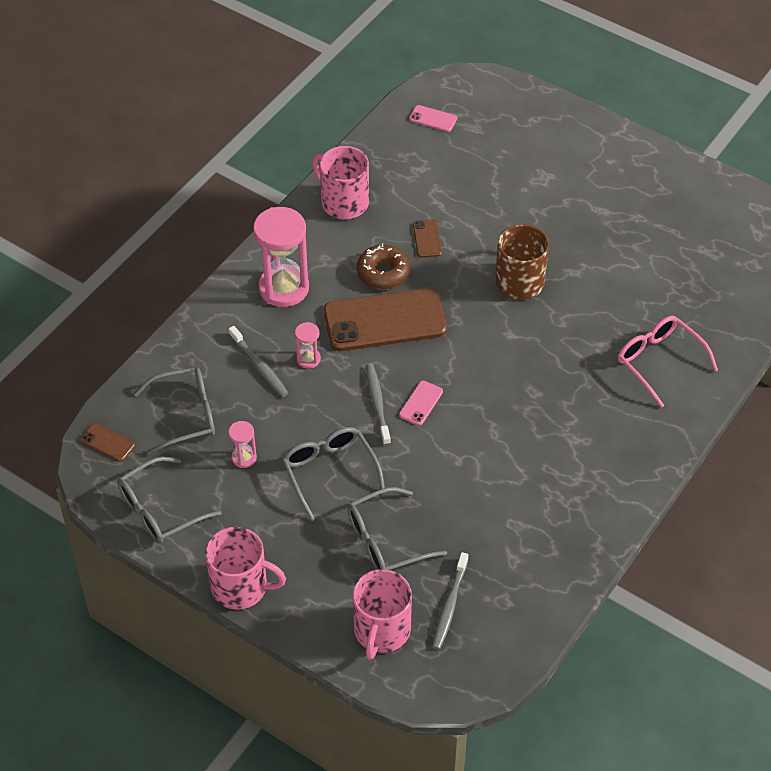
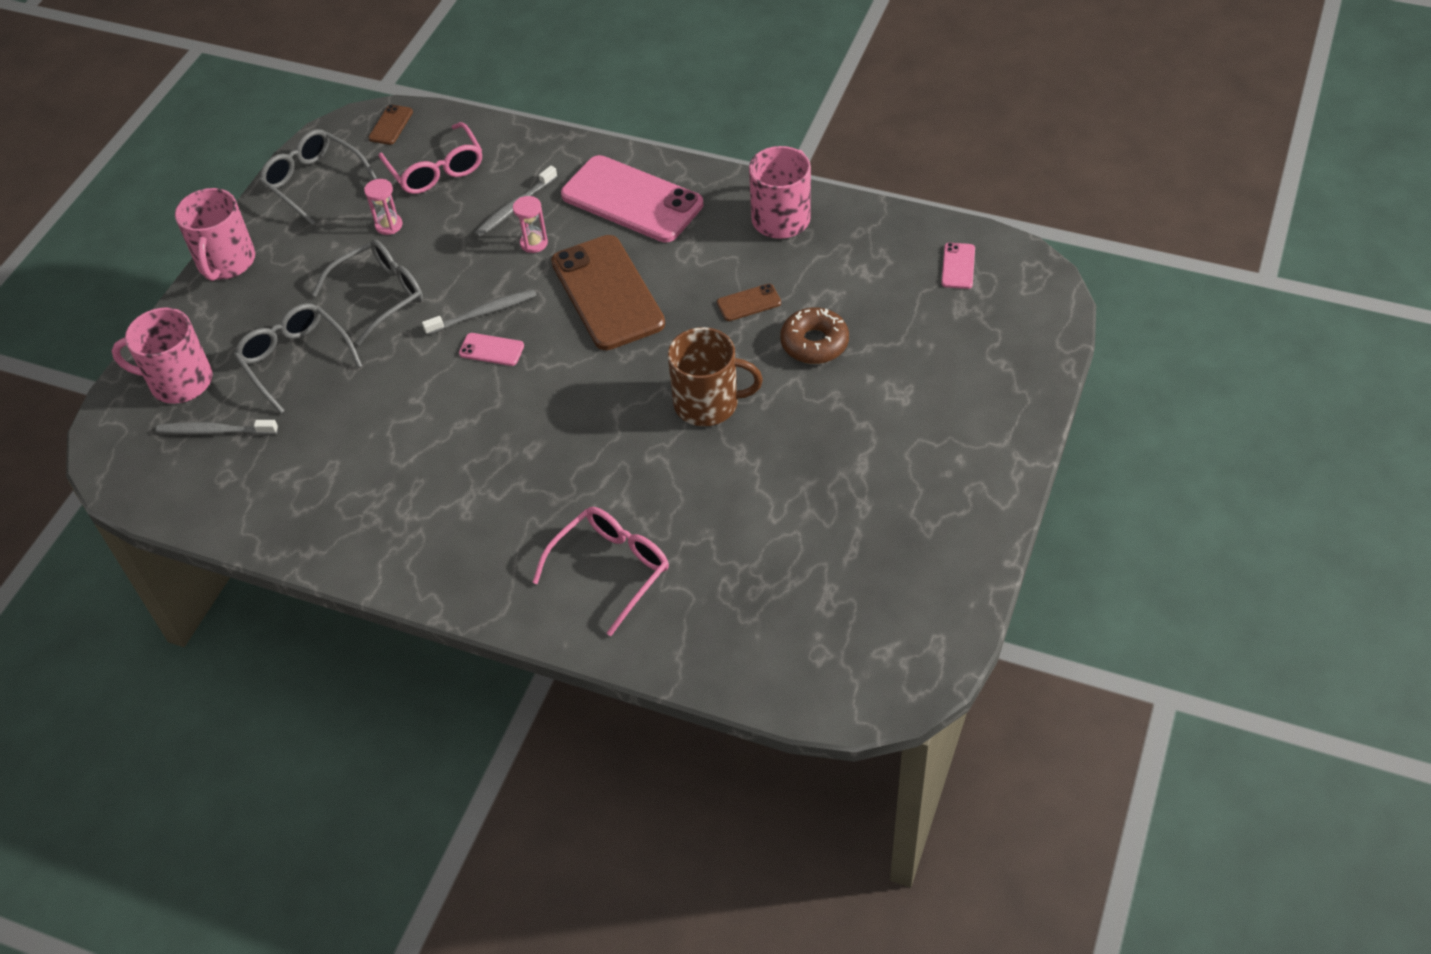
camera: 80 degrees right, 0 degrees up
grey glasses [134,367,215,455] -> pink glasses [379,122,482,194]
pink hourglass [253,207,309,307] -> pink phone [561,155,703,242]
brown donut [357,244,410,289] -> brown donut moved to [780,308,849,364]

